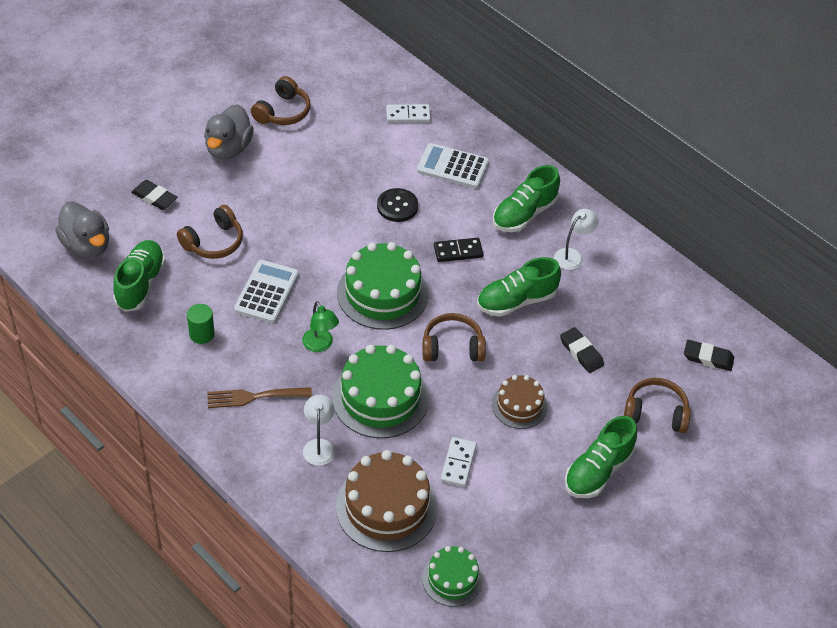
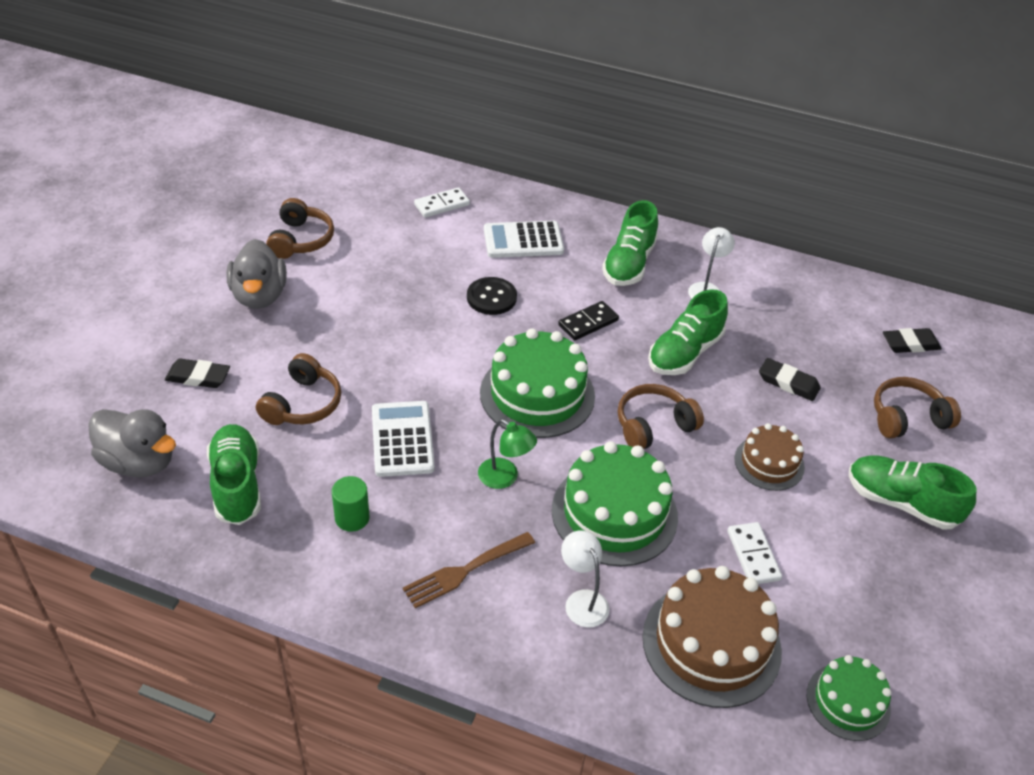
camera: 25 degrees left, 5 degrees down
green shoe [565,416,637,498] -> green shoe turned 105 degrees clockwise [849,455,976,530]

